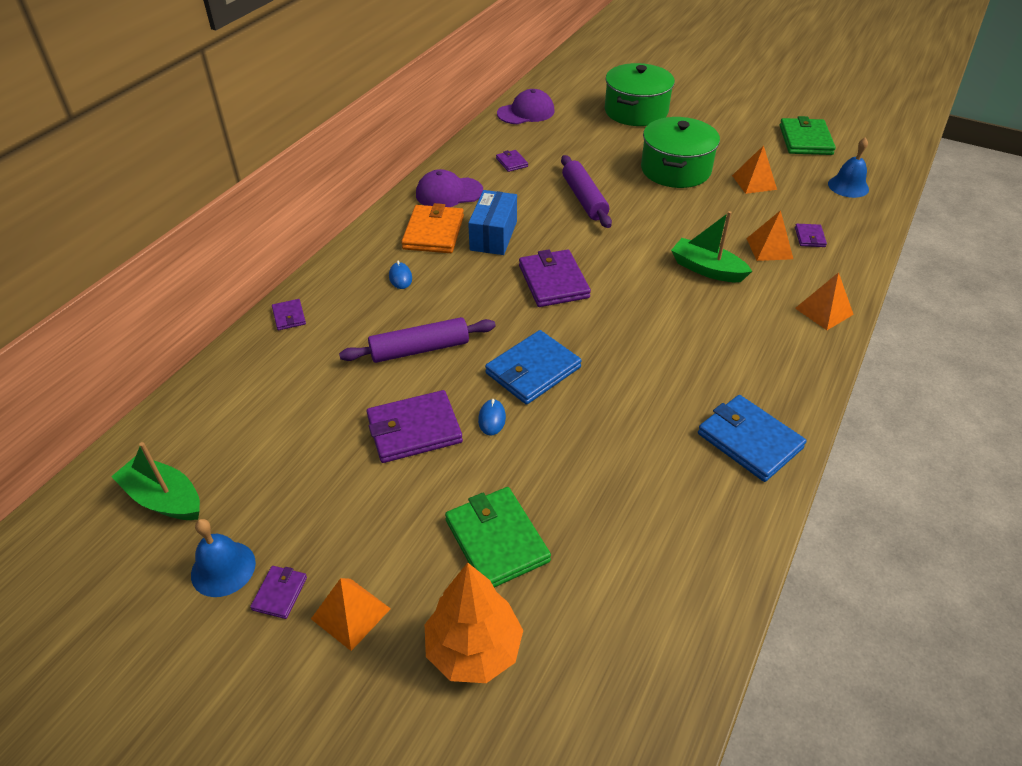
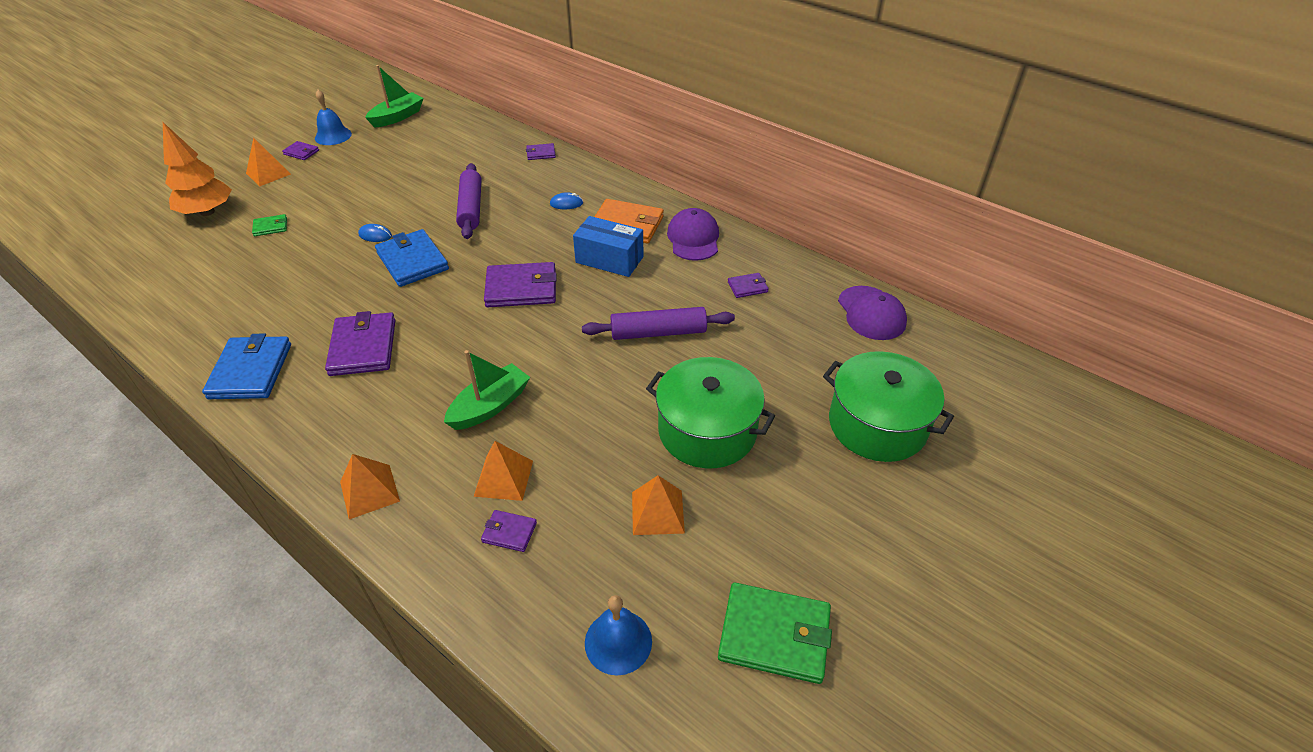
camera: 100 degrees right, 0 degrees up
purple wallet [366,390,463,463] -> purple wallet moved to [325,311,395,376]
green wallet [445,487,551,588] -> green wallet [252,214,287,236], size x0.50
blue wallet [698,395,807,482] -> blue wallet turned 60 degrees counterclockwise [202,334,291,399]

